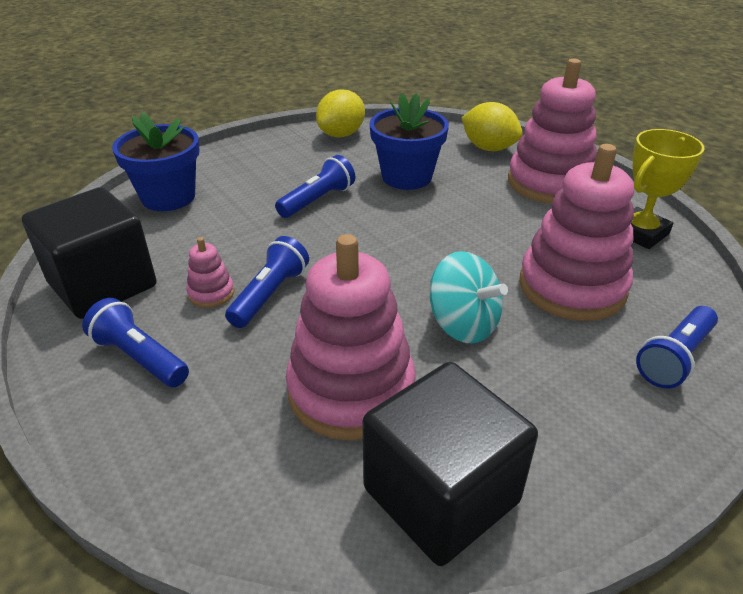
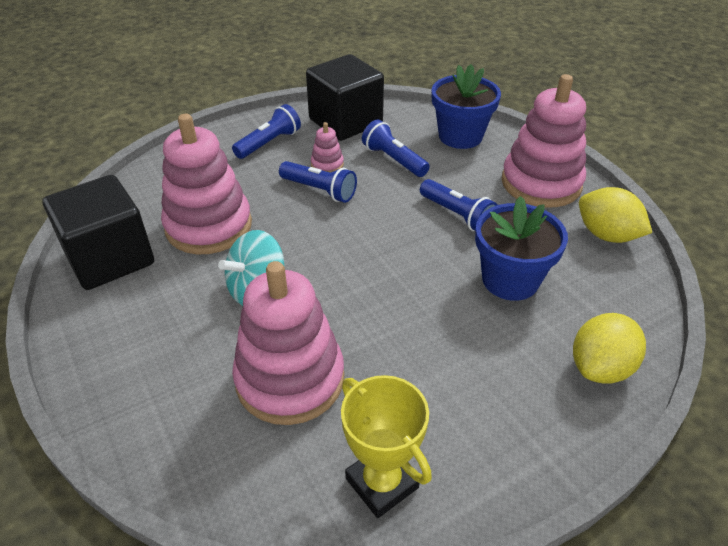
camera: 95 degrees right, 5 degrees up
pink stacking toy [508,58,597,204] -> pink stacking toy moved to [502,74,586,208]
blue flashlight [636,306,718,388] -> blue flashlight moved to [362,120,430,177]

